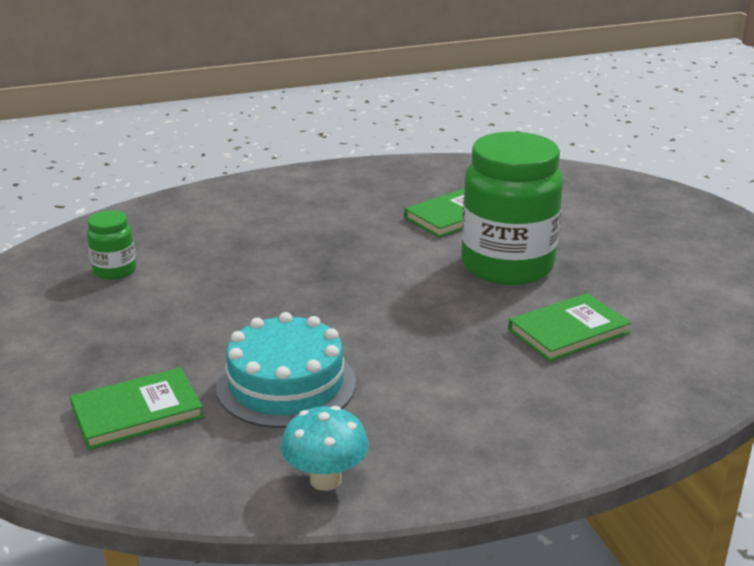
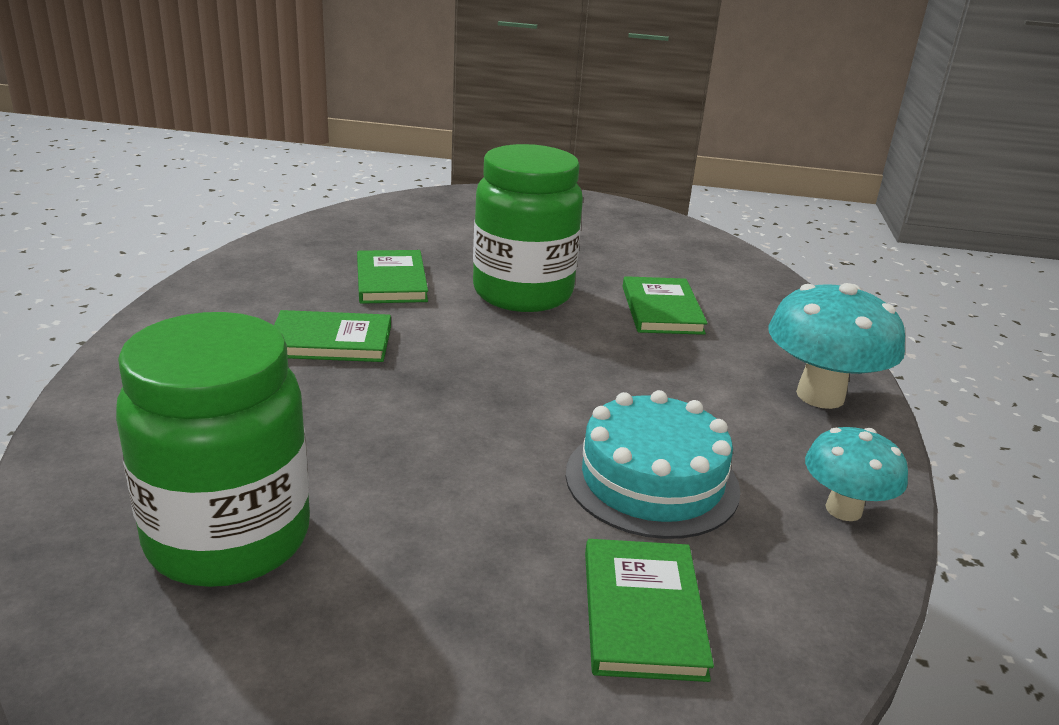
camera: 65 degrees left, 0 degrees up
green jar [87,210,136,280] -> green jar [116,312,310,587], size x2.20
none -> green book [274,310,391,362]
none -> turquoise mushroom [768,283,905,409]

